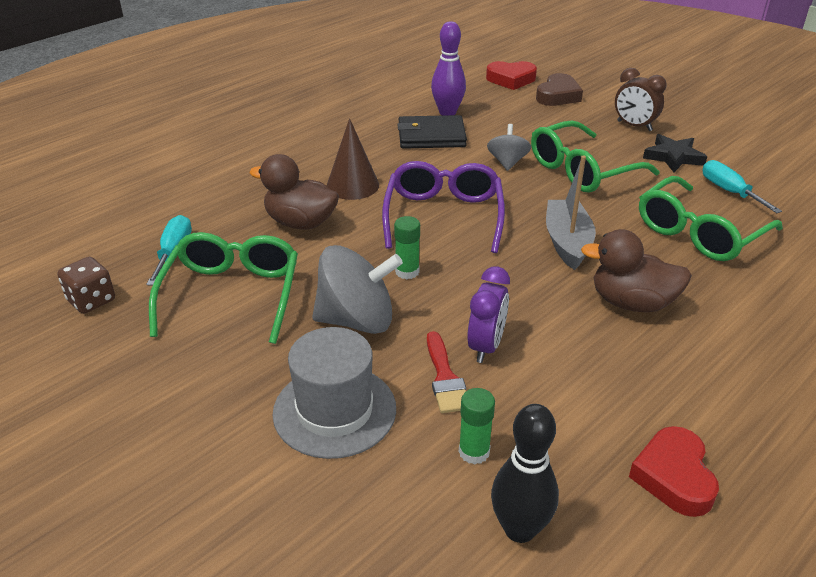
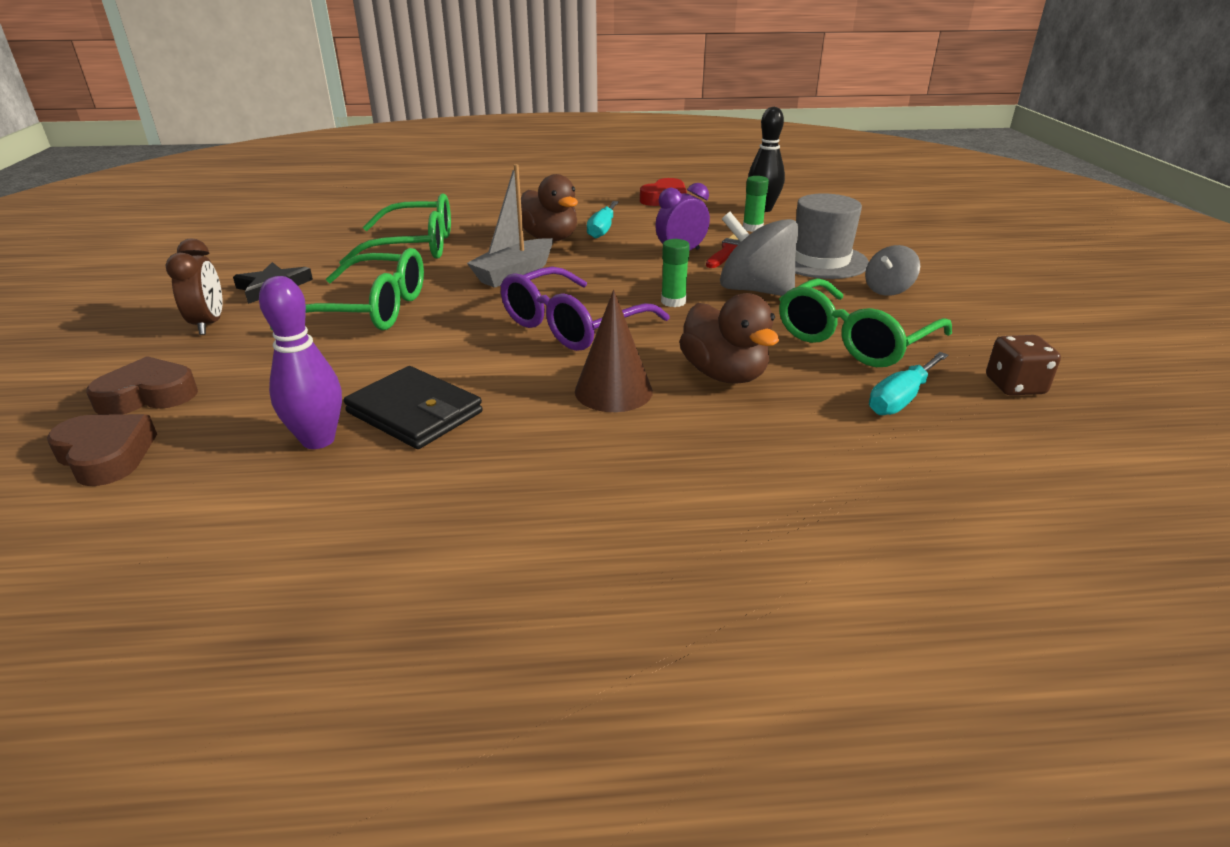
camera: 140 degrees left, 5 degrees down
red heart [486,61,537,90] -> brown heart [47,414,157,486]
grey spinning top [487,124,531,171] -> grey spinning top moved to [865,245,920,296]
turquoise screwdriver [702,160,782,213] -> turquoise screwdriver moved to [587,201,619,239]

